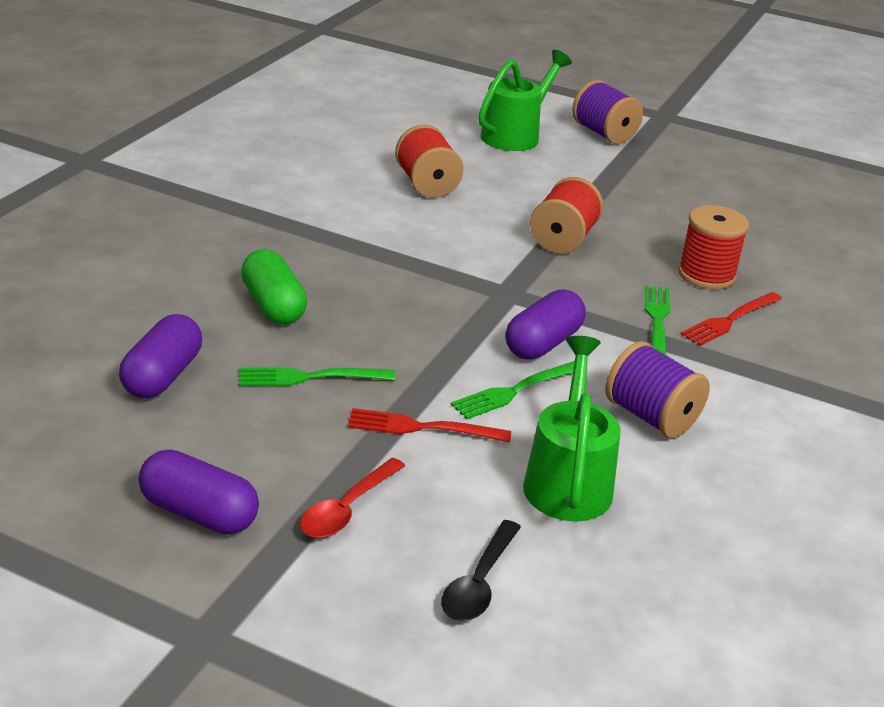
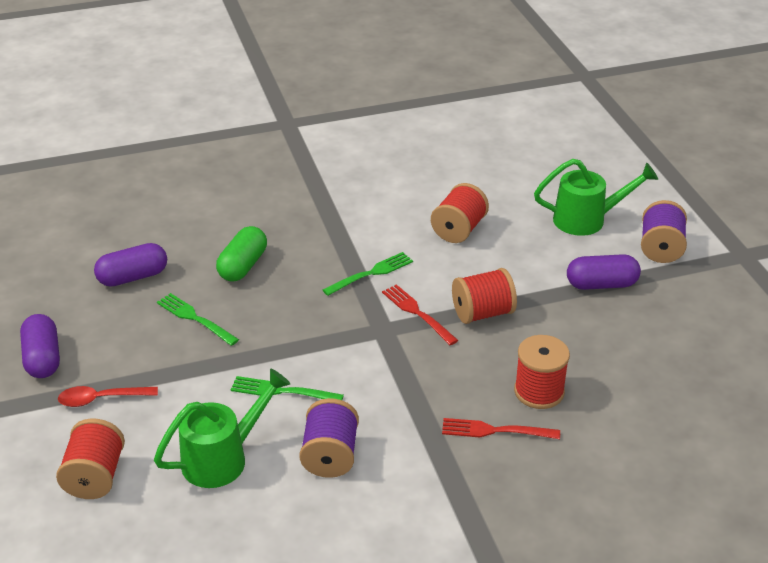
camera: 50 degrees right, 5 degrees up
red fork [348,408,511,443] -> red fork moved to [382,284,458,345]
black spoon [441,520,521,621] -> red spool [56,418,125,499]
purple capsule [505,289,586,360] -> purple capsule moved to [567,254,641,290]
green fork [645,285,670,355] -> green fork moved to [323,252,413,296]

